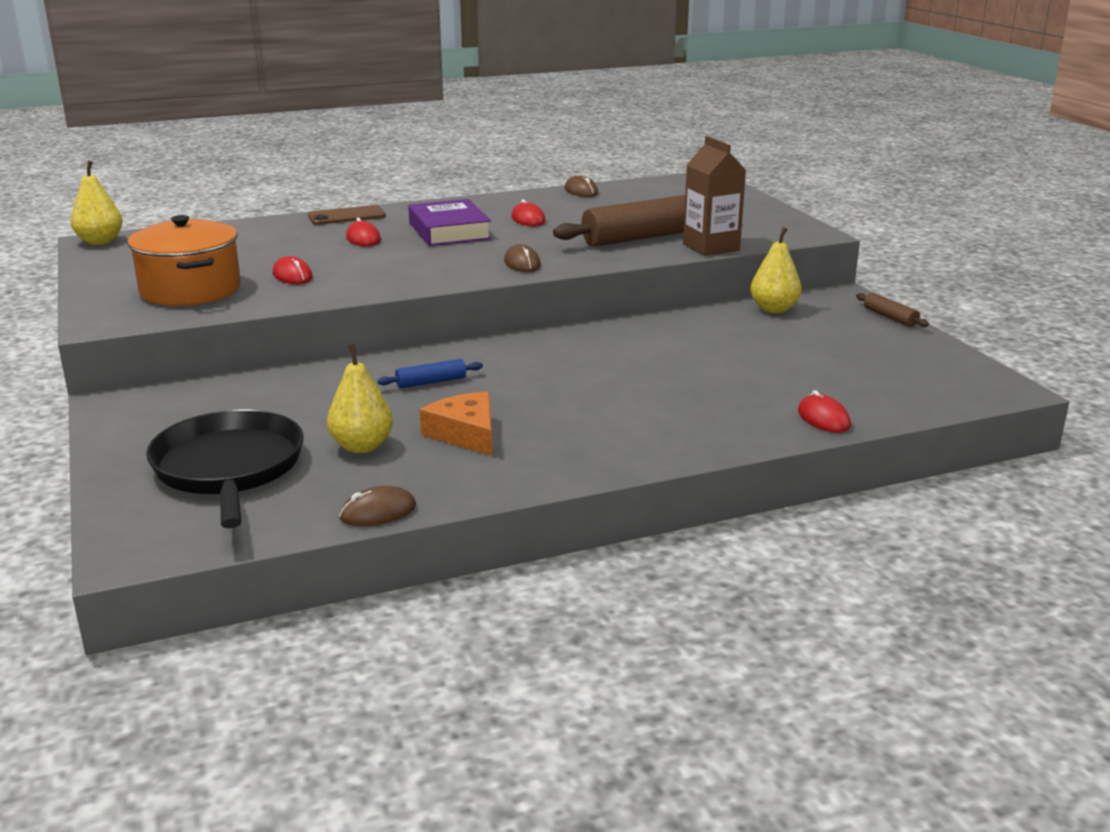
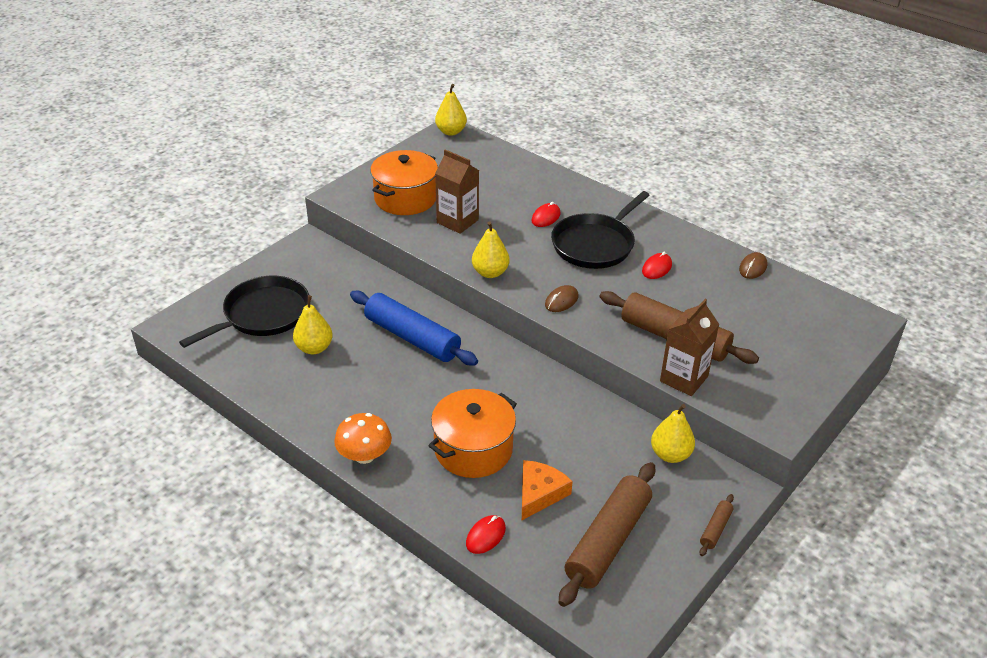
camera: 60 degrees right, 15 degrees up
red mouse [273,256,313,284] -> brown carton [435,149,479,234]
brown phone [308,205,386,225] -> none
brown mouse [339,486,416,526] -> none
blue rolling pin [378,359,483,388] -> blue rolling pin [350,291,478,366], size x2.29
purple book [408,199,492,246] -> black pan [551,191,650,269]
orange cheese [420,391,492,456] -> orange cheese moved to [522,460,573,520]
none -> orange mushroom [334,413,392,464]
none -> orange pot [428,389,517,478]
none -> yellow pear [472,221,509,278]
none -> brown rolling pin [559,462,655,607]

